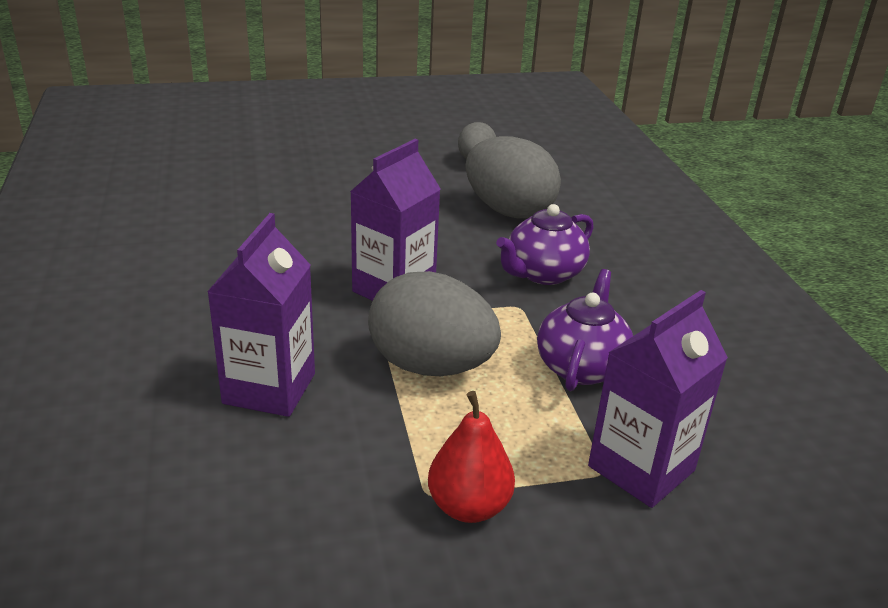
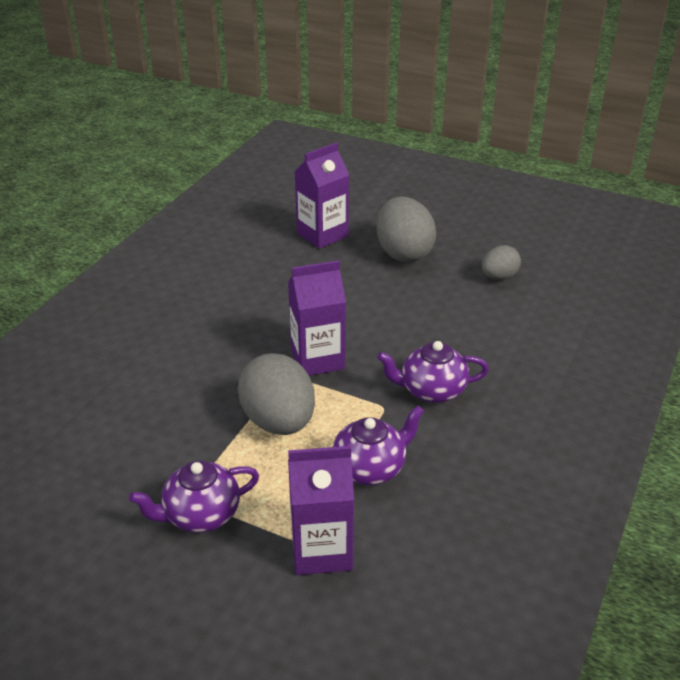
camera: 40 degrees right, 5 degrees up
purple carton [207,213,315,417] -> purple carton moved to [295,143,349,249]
red pear [428,391,515,523] -> purple teapot [129,461,259,533]
grey egg [466,136,561,219] -> grey egg moved to [376,197,436,263]

